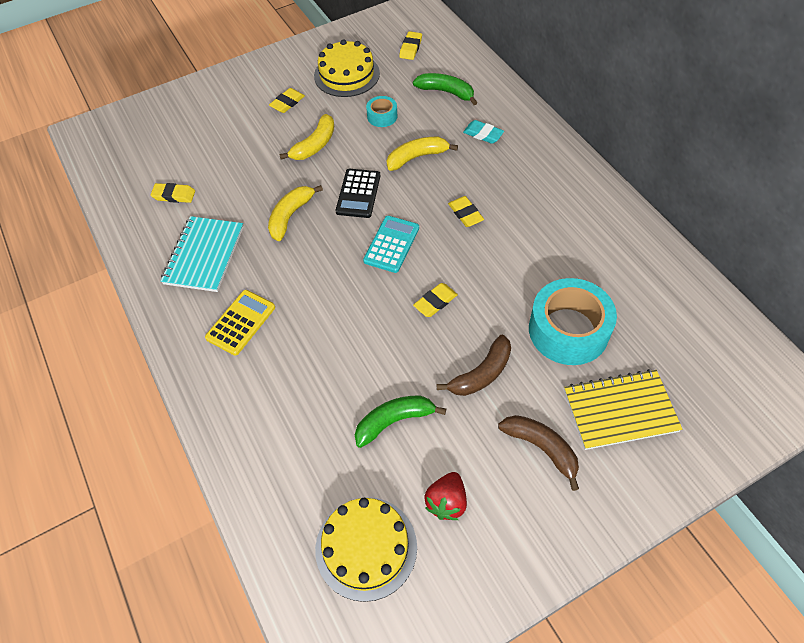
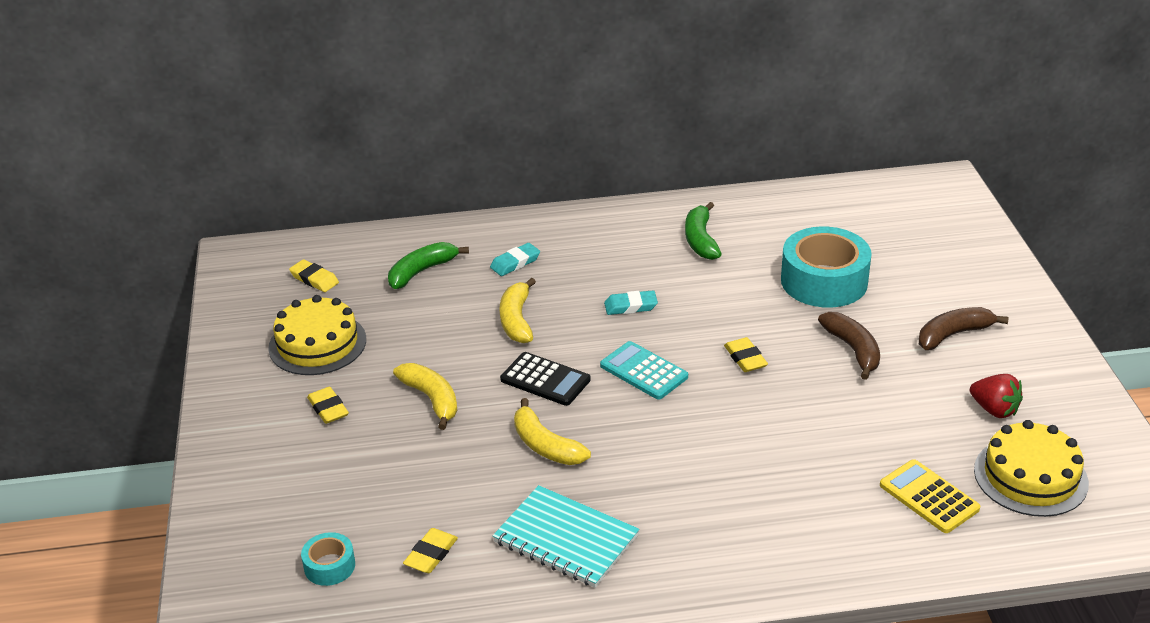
camera: 70 degrees left, 20 degrees down
yellow calculator [205,290,275,356] -> yellow calculator moved to [880,459,980,533]
green banana [355,396,446,448] -> green banana moved to [685,202,722,260]
turquoise tape [366,96,397,127] -> turquoise tape moved to [301,532,355,586]
yellow eraser [448,196,484,227] -> turquoise eraser [604,290,658,315]
yellow notebook [564,369,683,450] -> none

